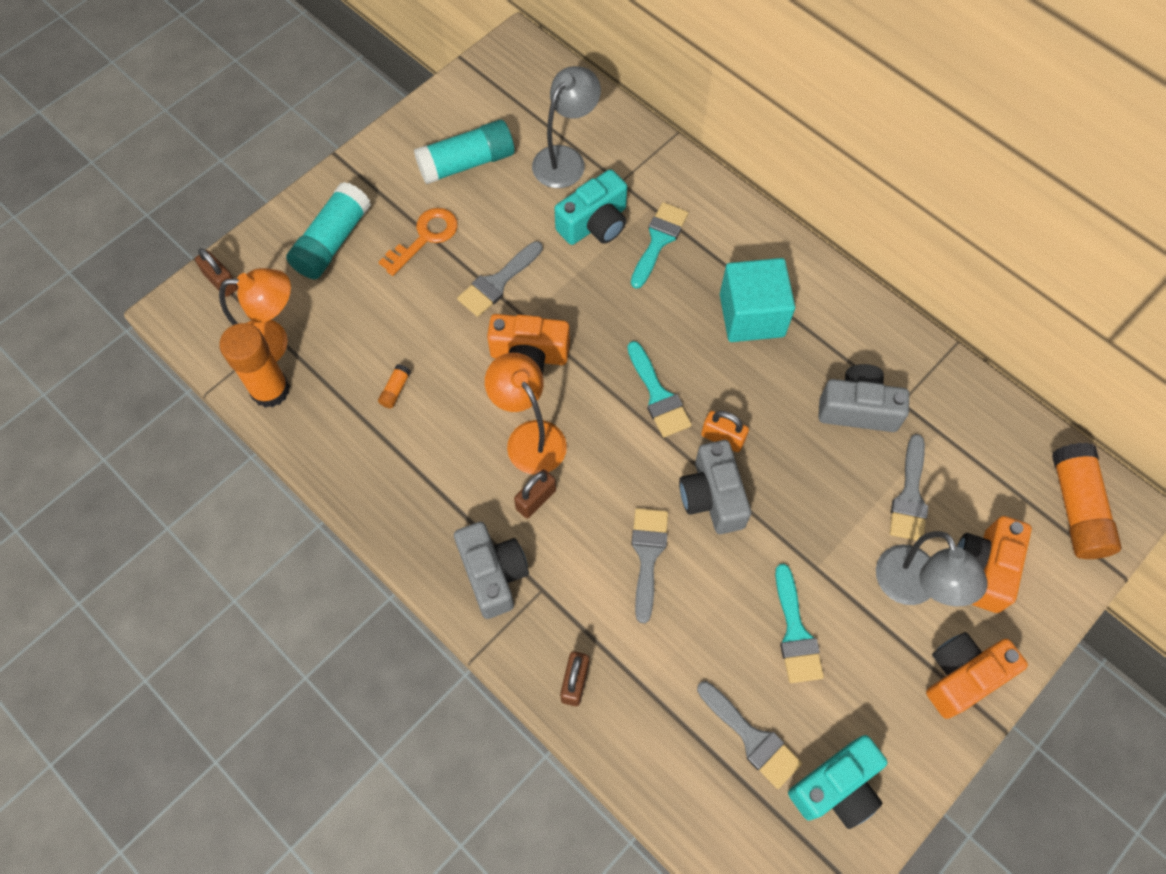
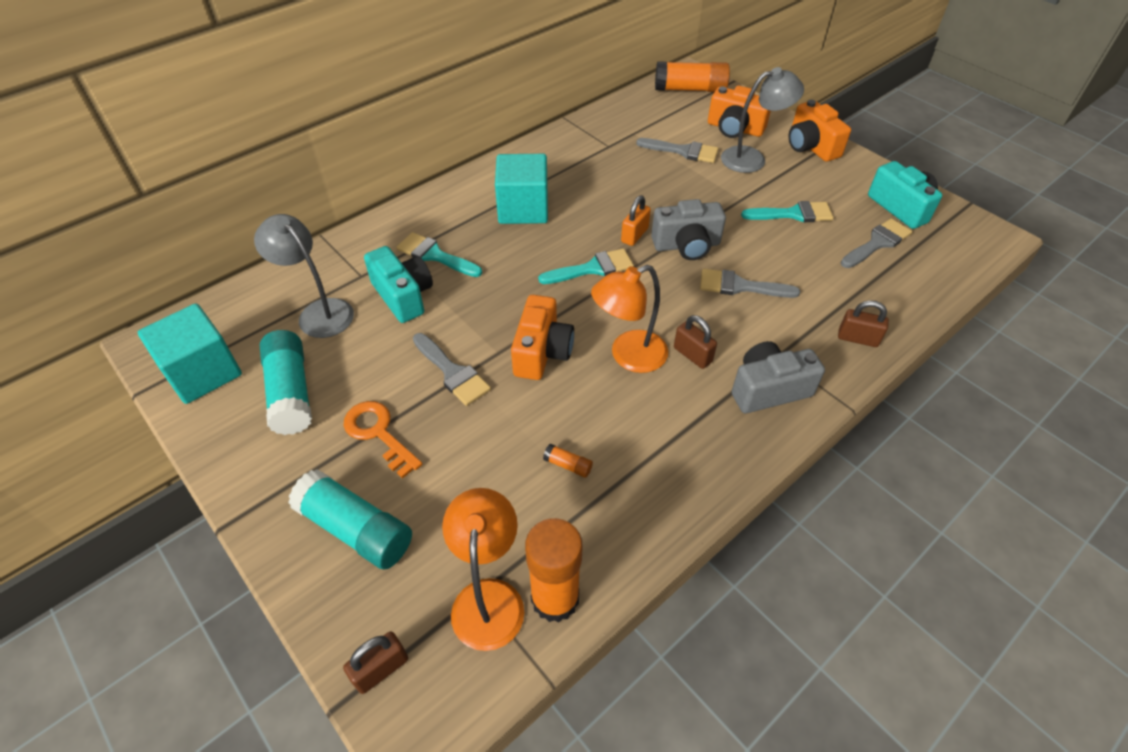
camera: 85 degrees left, 15 degrees down
grey camera [818,364,909,432] -> none
none -> turquoise cube [138,303,242,404]

